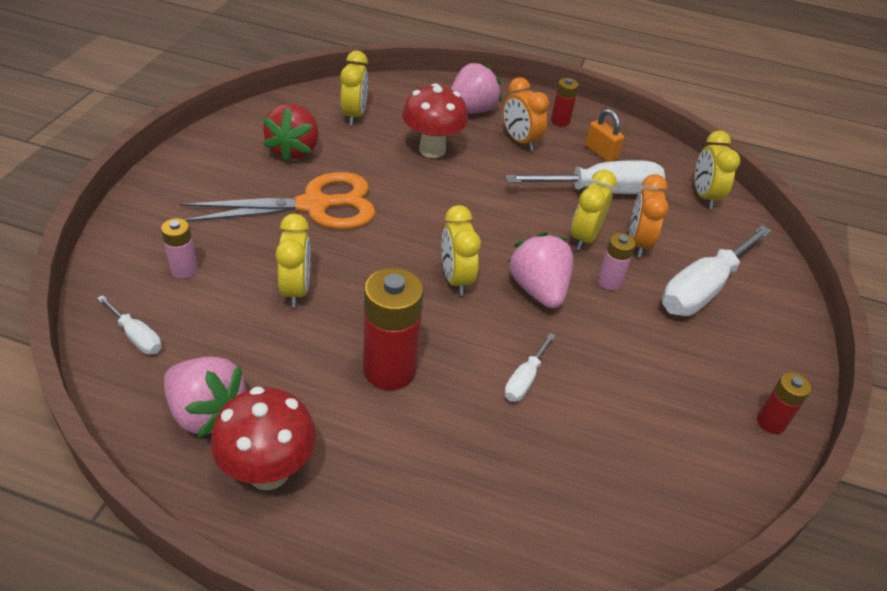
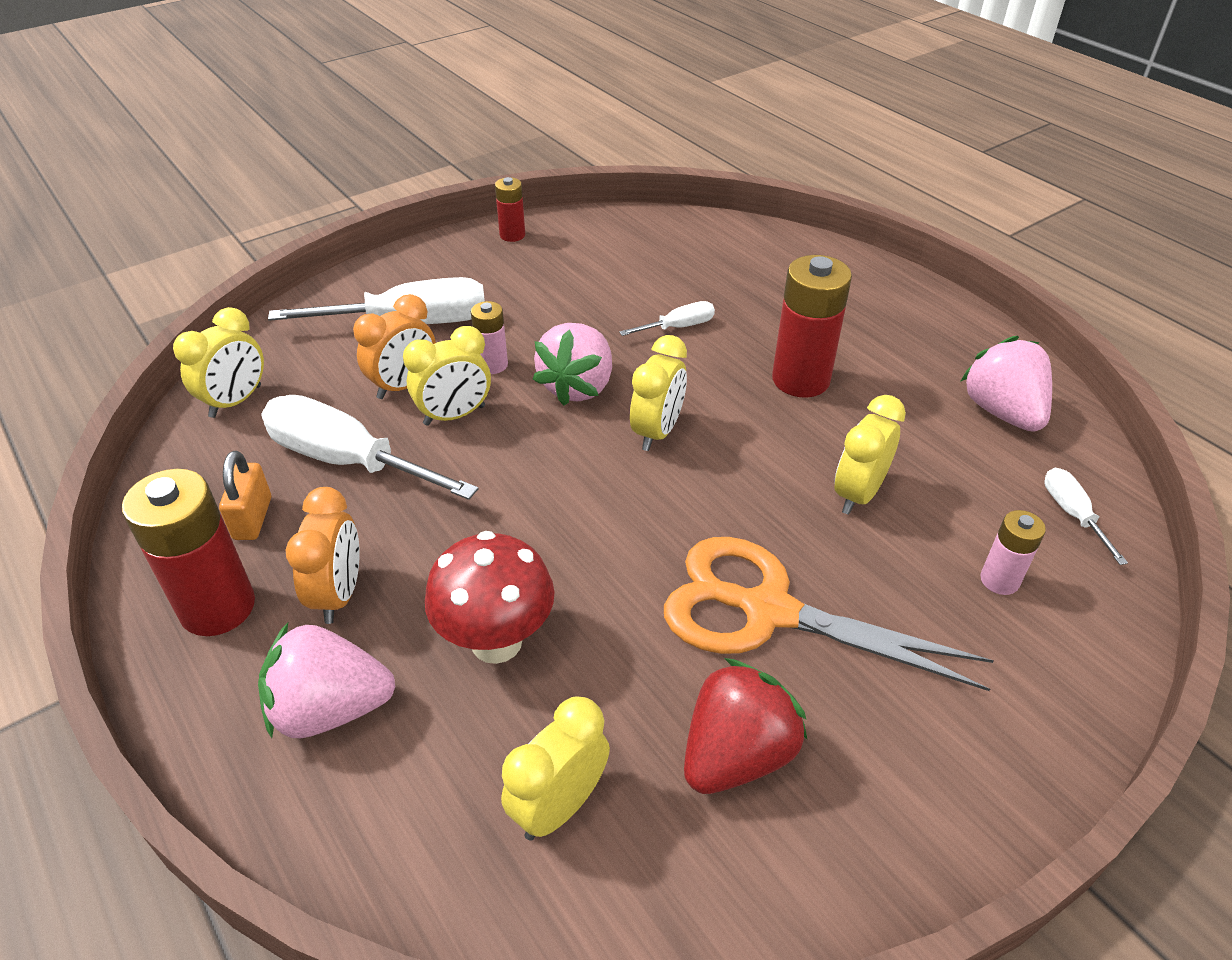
camera: 140 degrees left, 0 degrees up
red mushroom [211,386,316,490] -> none
red battery [551,78,579,127] -> red battery [122,469,255,636], size x1.87

